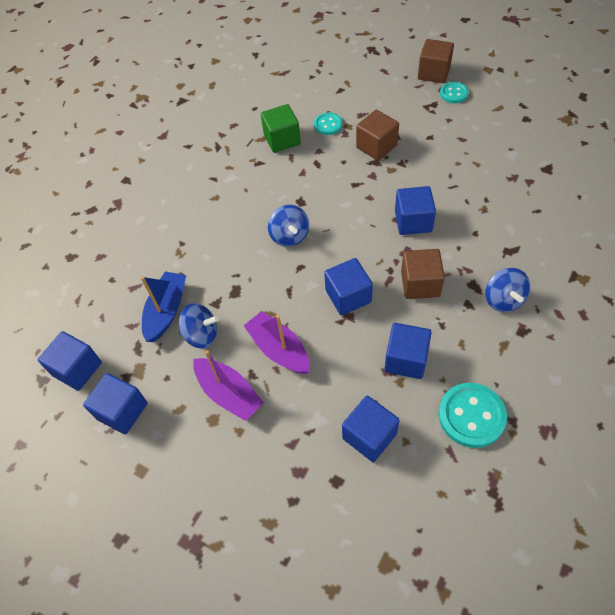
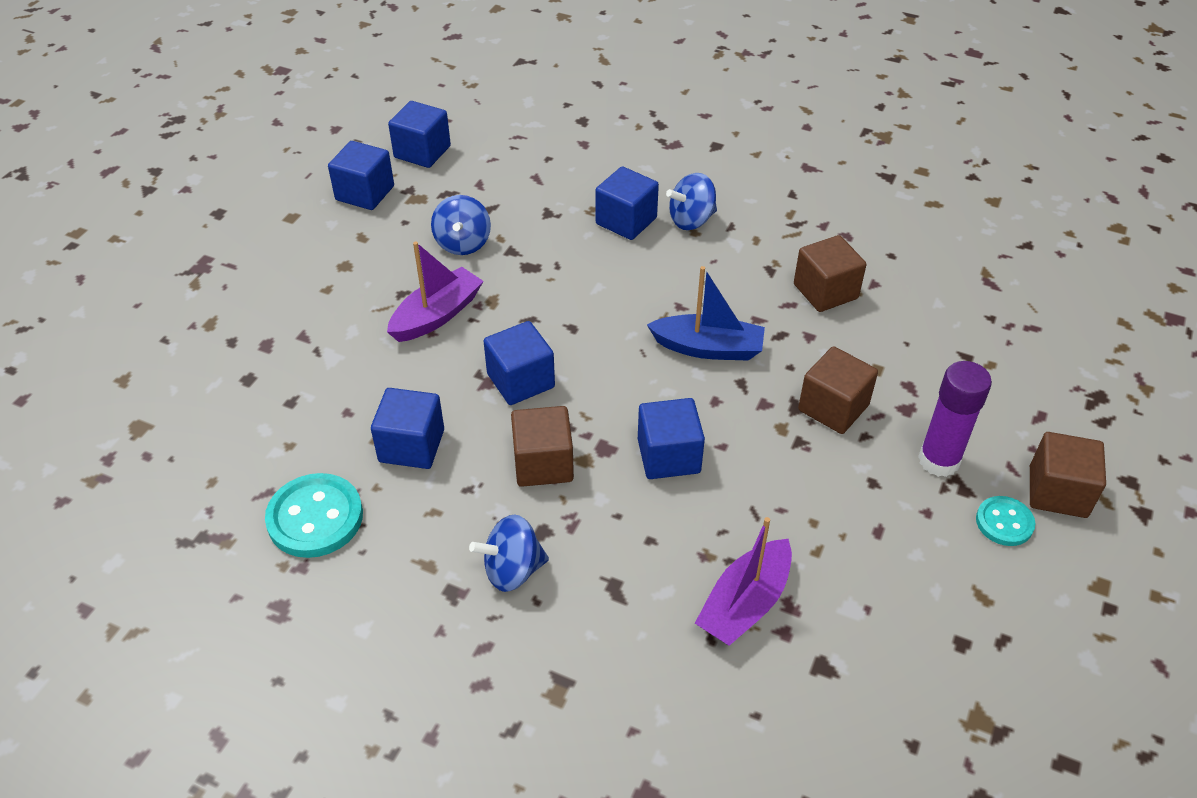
camera: 80 degrees right, 10 degrees down
blue boat [141,271,186,342] -> blue boat moved to [647,266,765,361]
purple boat [193,350,264,421] -> purple boat moved to [695,517,792,646]
green cube [261,104,301,153] -> brown cube [794,235,867,312]
blue spinning top [268,205,309,247] -> blue spinning top moved to [666,173,717,230]
turquoise button [314,112,342,135] -> none
blue cube [342,396,400,462] -> blue cube moved to [596,166,659,240]
none -> purple glue stick [918,361,992,477]

